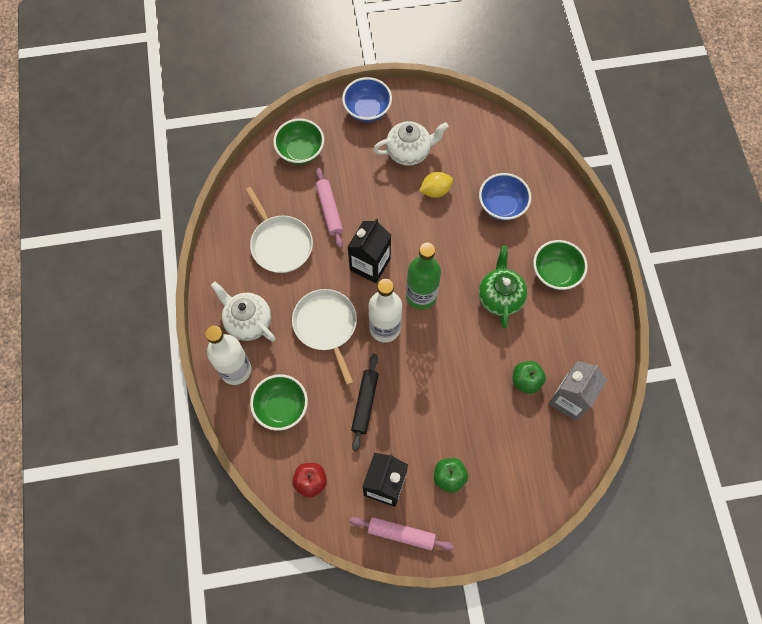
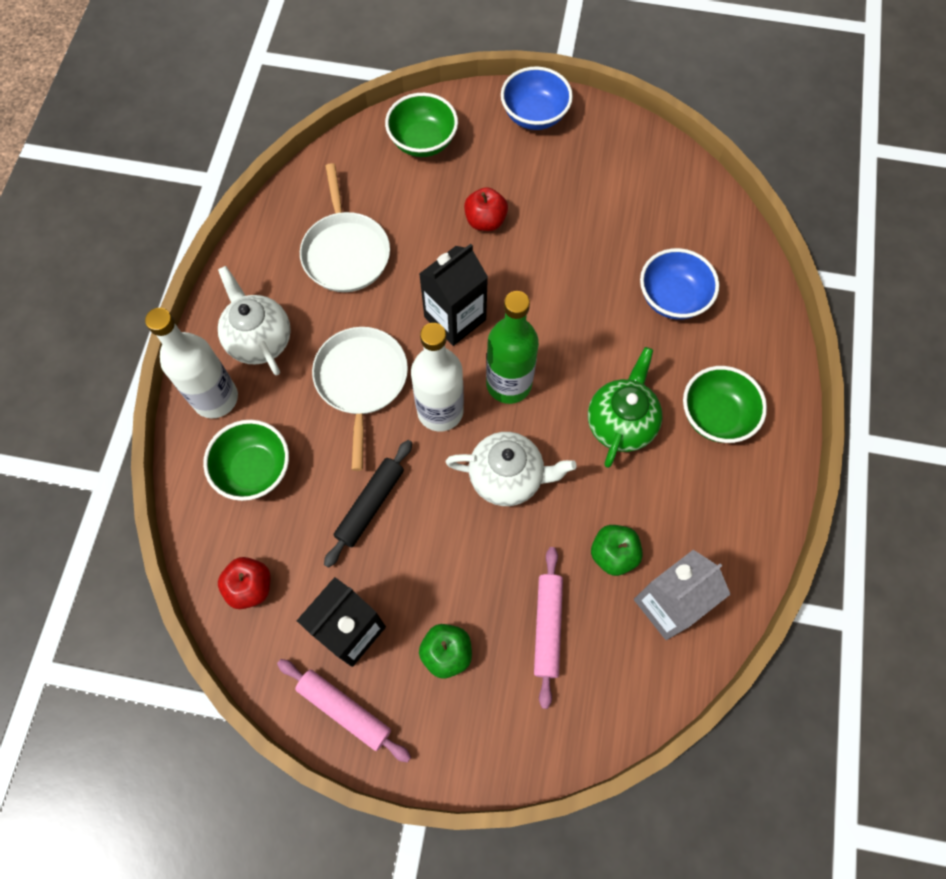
camera: 20 degrees right, 0 degrees up
pink rolling pin [316,167,343,249] -> pink rolling pin moved to [534,547,563,709]
white teapot [373,121,449,166] -> white teapot moved to [445,432,576,506]
yellow lemon [419,172,453,198] -> none
none -> red apple [464,187,508,231]

